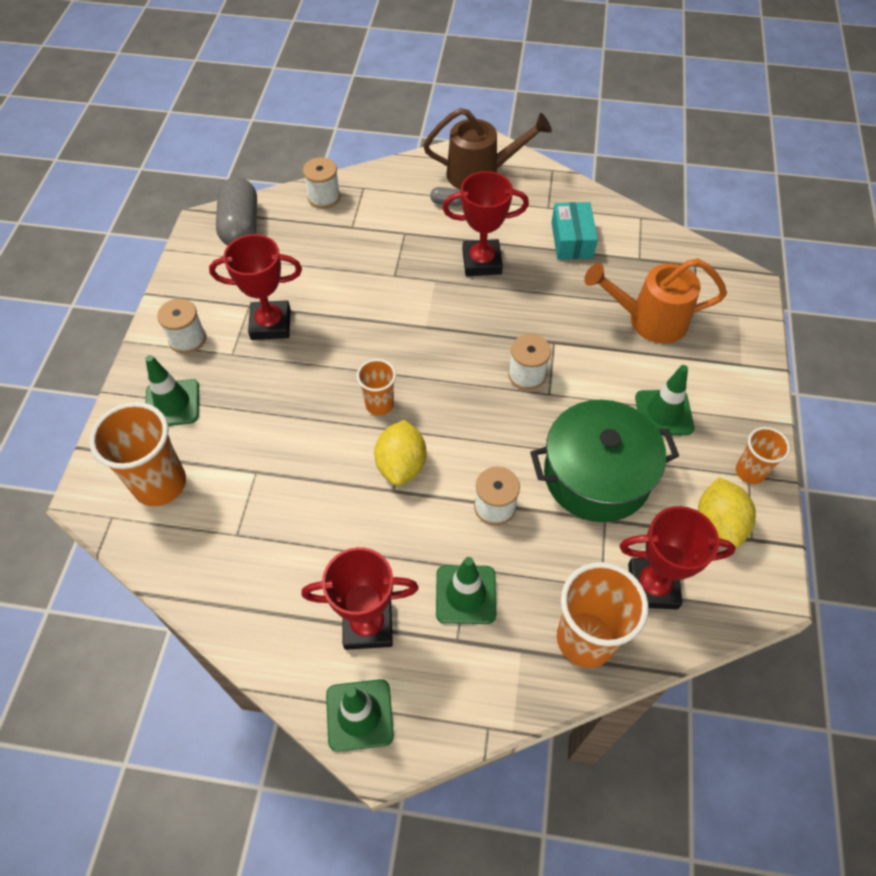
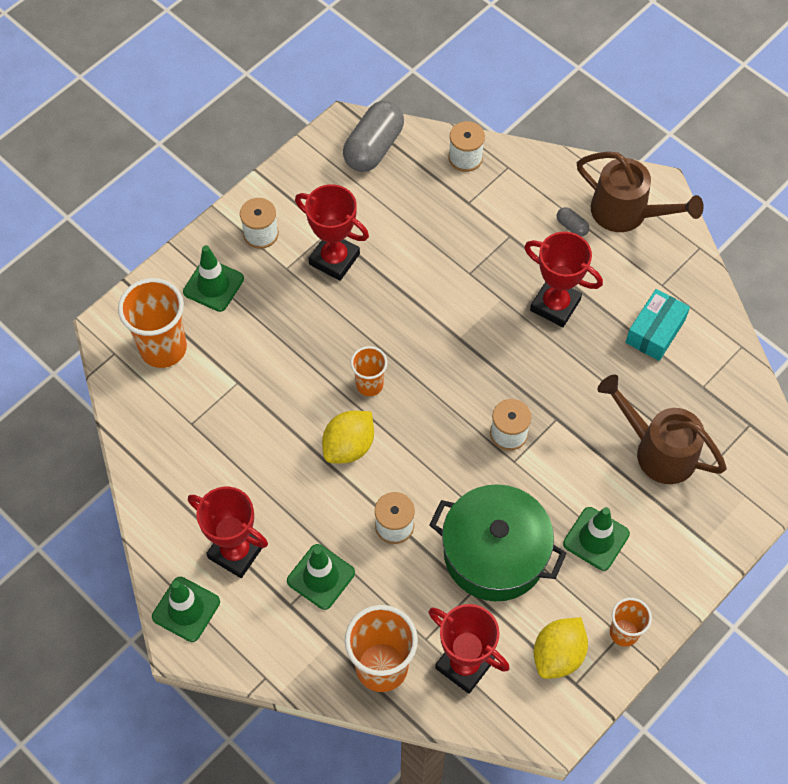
camera: 35 degrees right, 5 degrees up
orange watering can [584,258,727,344] -> brown watering can [597,374,727,484]

